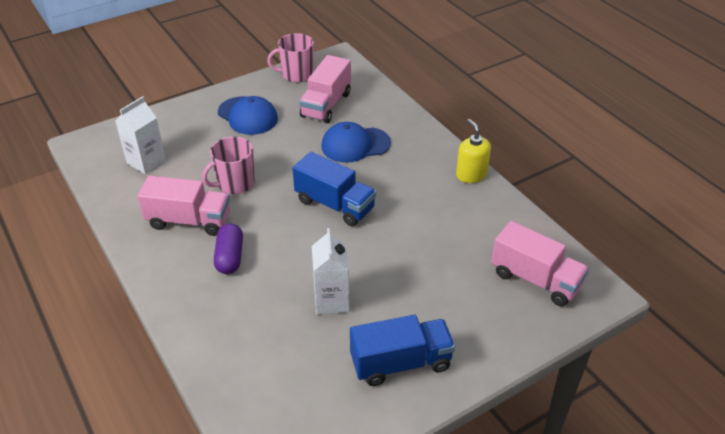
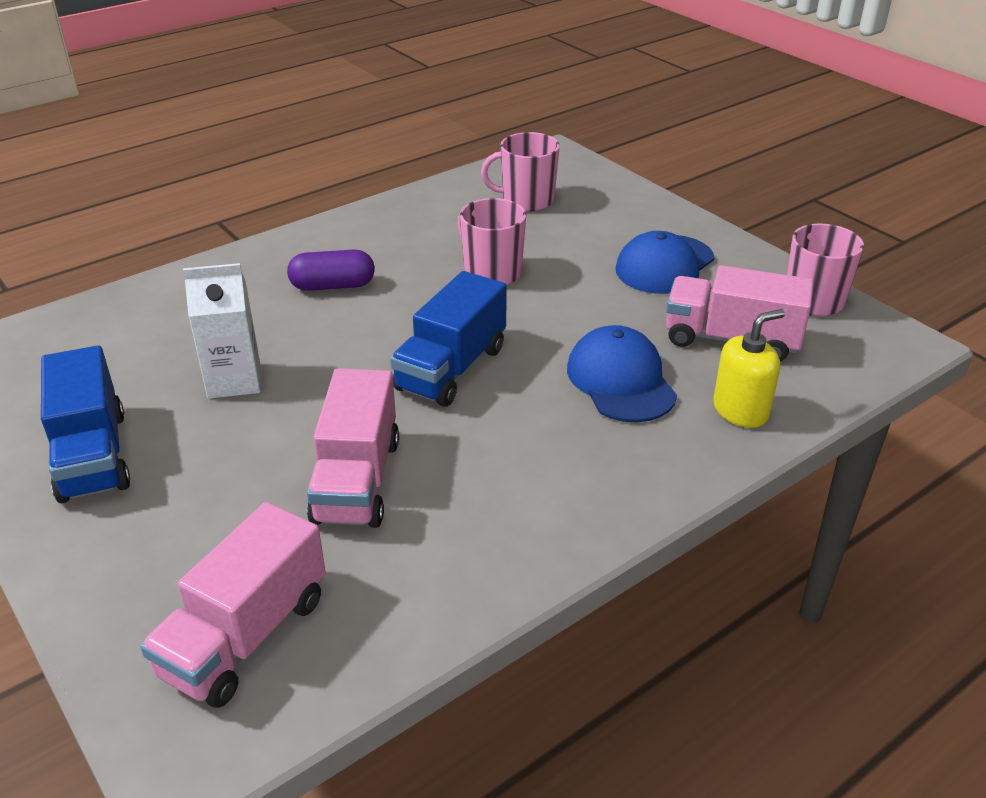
camera: 85 degrees right, 5 degrees down
white carton [115,96,166,174] -> pink mug [481,132,560,212]
pink truck [137,176,230,236] -> pink truck moved to [307,368,399,528]
yellow soap dispenser [456,119,491,183] -> yellow soap dispenser moved to [713,309,785,428]

